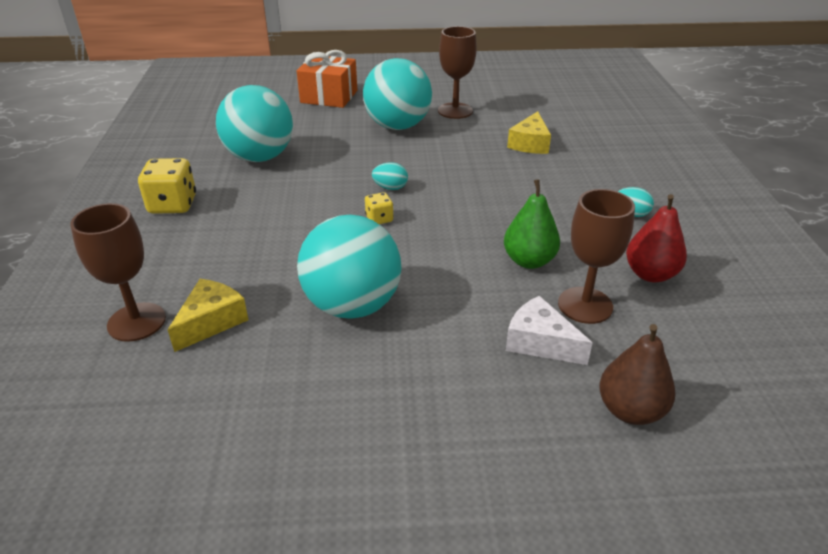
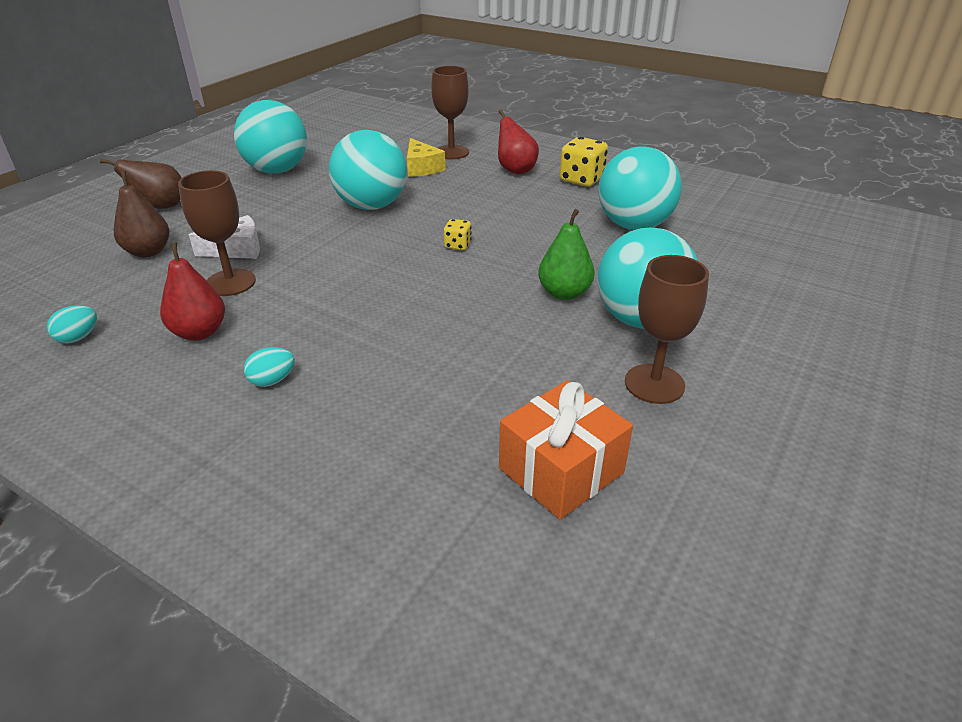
camera: 125 degrees right, 0 degrees up
orange gift [297,50,357,108] -> orange gift moved to [499,380,633,519]
turquoise egg [372,162,408,190] -> turquoise egg moved to [47,305,97,344]
green pear [504,179,560,269] -> green pear moved to [538,209,595,300]
yellow cheese [507,111,551,154] -> none
none -> brown pear [100,158,182,209]
none -> turquoise ball [234,100,307,174]
none -> red pear [498,109,539,174]

